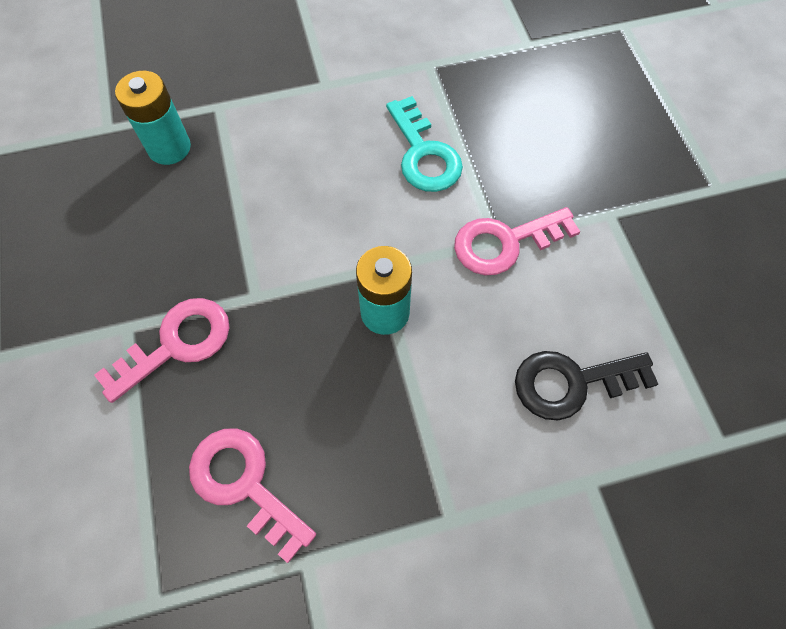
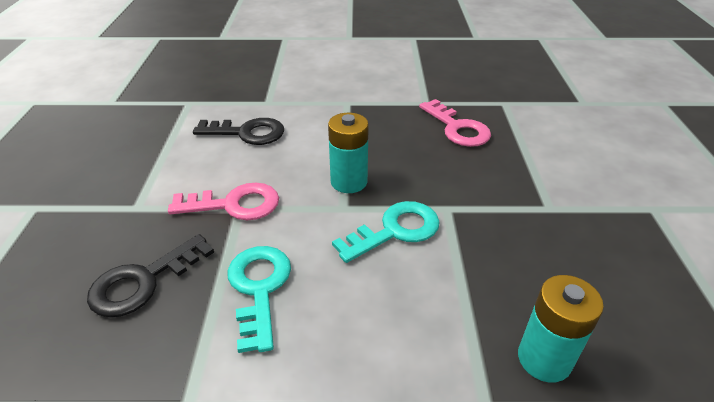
camera: 165 degrees left, 25 degrees down
pink key [94,298,230,403] -> none
none -> black key [87,234,214,318]
none -> turquoise key [332,201,440,263]

